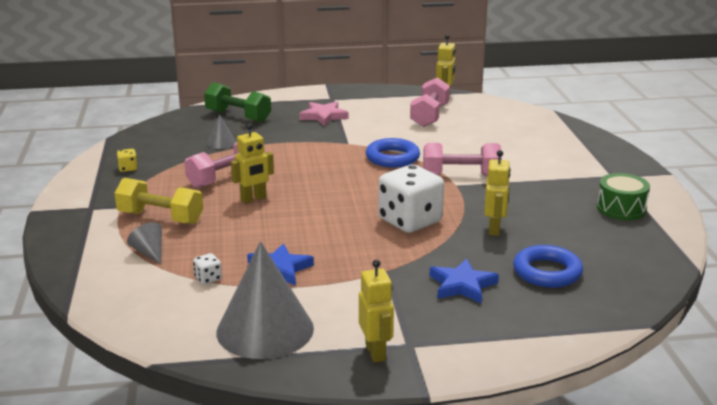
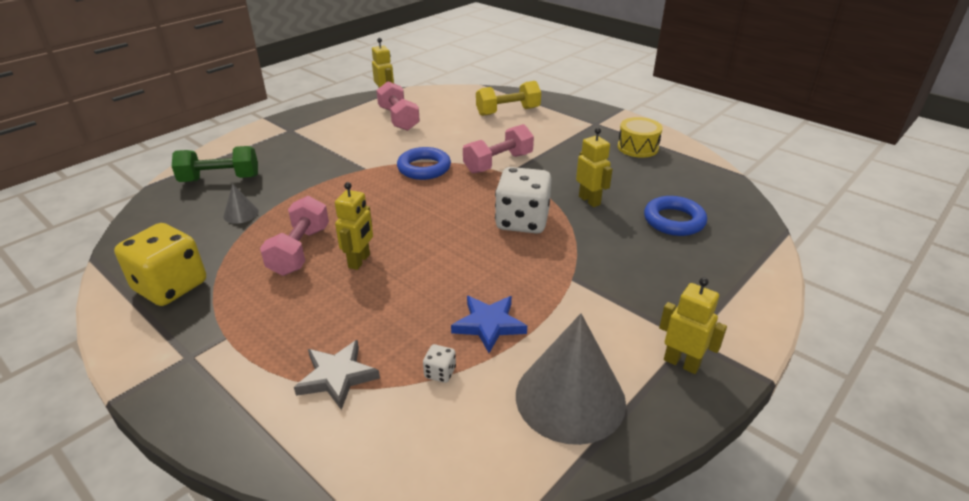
camera: 40 degrees left, 10 degrees up
yellow dumbbell [114,178,203,224] -> yellow dumbbell moved to [476,81,541,116]
yellow dice [117,149,138,172] -> yellow dice [114,223,206,306], size x2.48
grey cone [127,222,162,264] -> grey star [294,340,380,410]
pink star [299,101,349,126] -> none
blue star [430,258,499,303] -> none
green drum [597,173,650,220] -> yellow drum [618,117,663,158]

